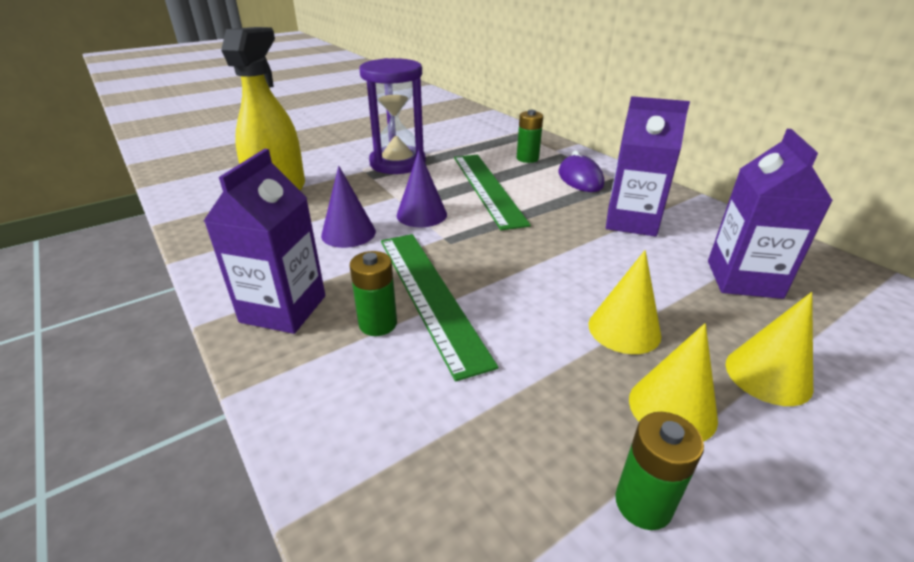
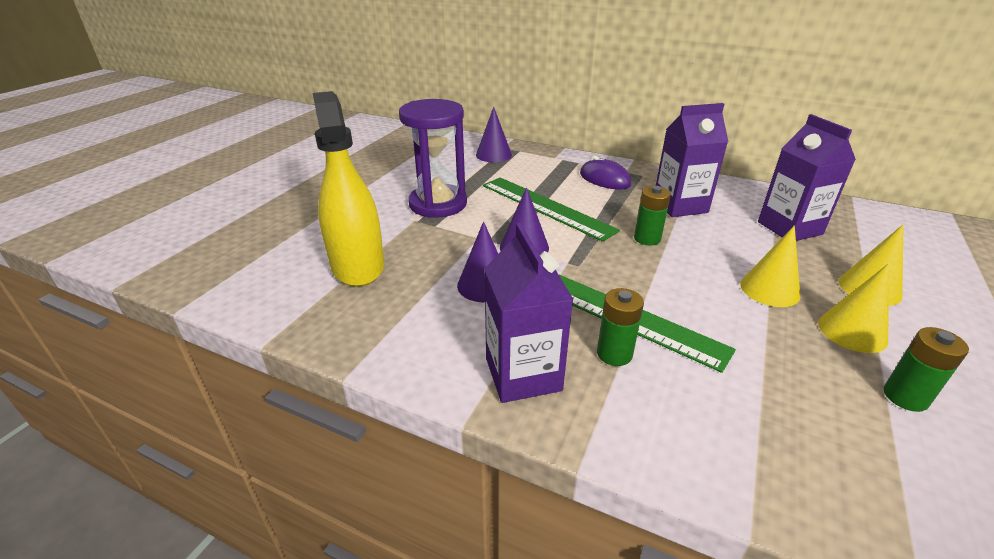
camera: 30 degrees left, 0 degrees up
green battery [517,110,543,163] -> green battery moved to [634,186,671,246]
none -> purple cone [476,107,512,162]

